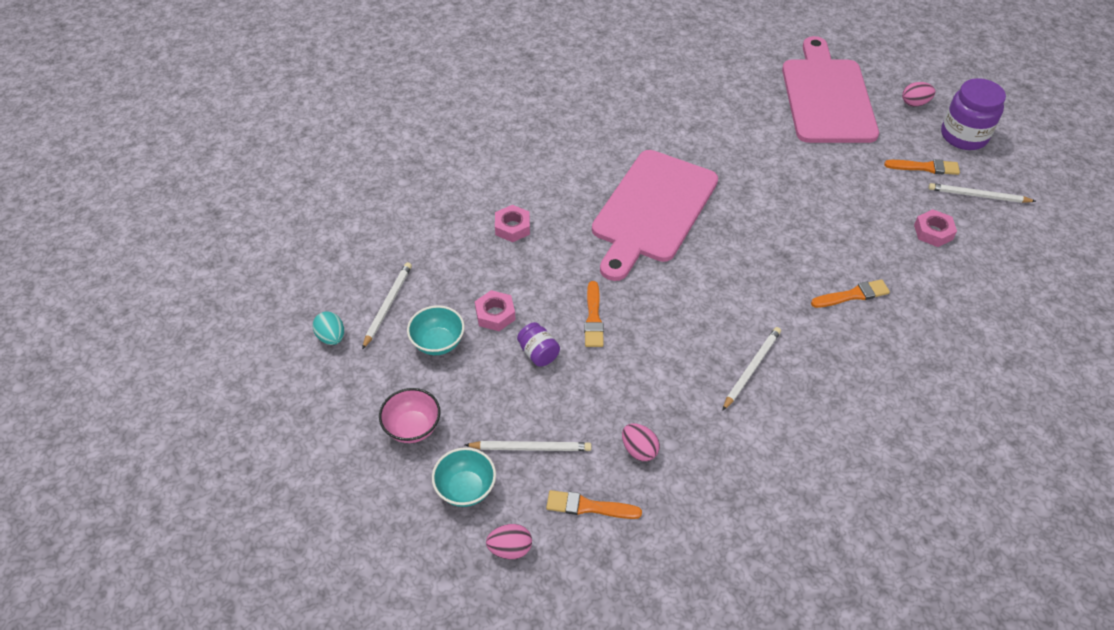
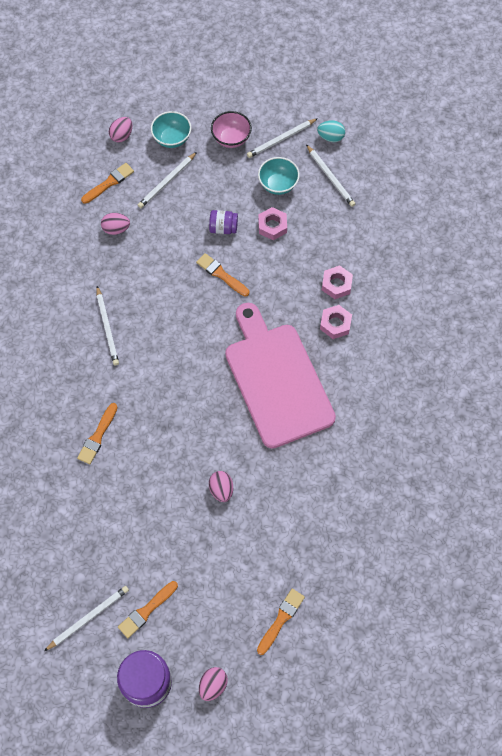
camera: 130 degrees right, 15 degrees up
pink cutting board [782,36,879,143] -> orange brush [257,589,305,655]
pink nut [914,209,957,247] -> pink nut moved to [320,305,352,339]
none -> pink egg [209,471,233,502]
none -> white pencil [247,118,318,158]

